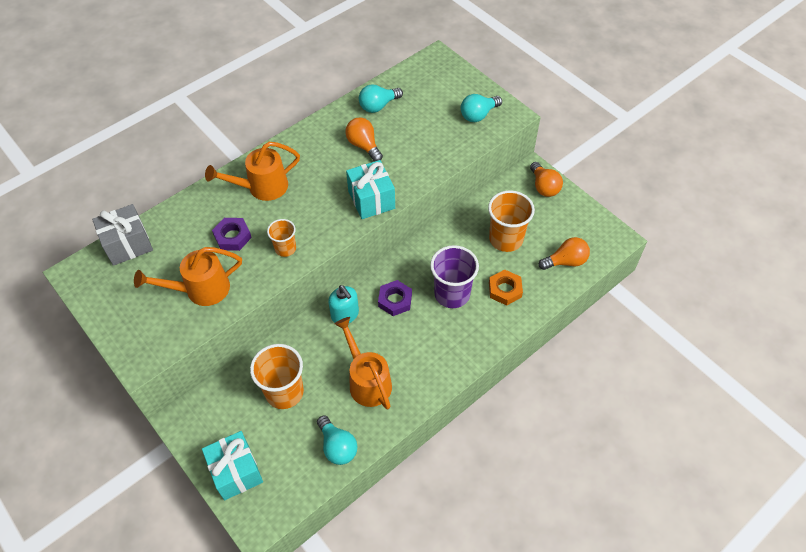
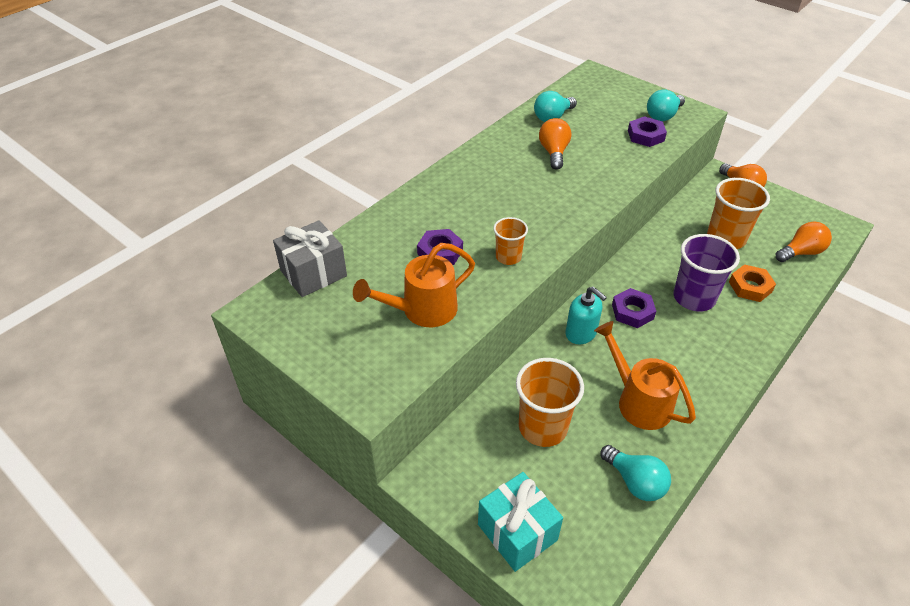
camera: 10 degrees left, 10 degrees down
orange watering can [205,142,300,201] -> none
orange light bulb [345,118,383,162] -> orange light bulb turned 45 degrees clockwise [539,118,571,170]
turquoise gift [346,160,395,219] -> none
none -> purple nut [628,116,667,147]

